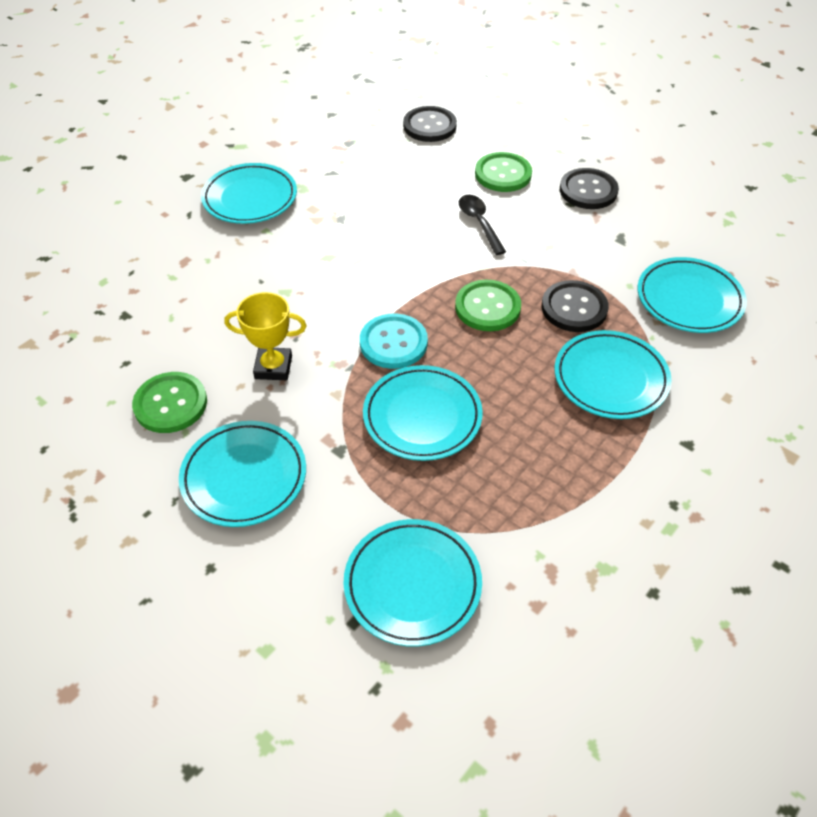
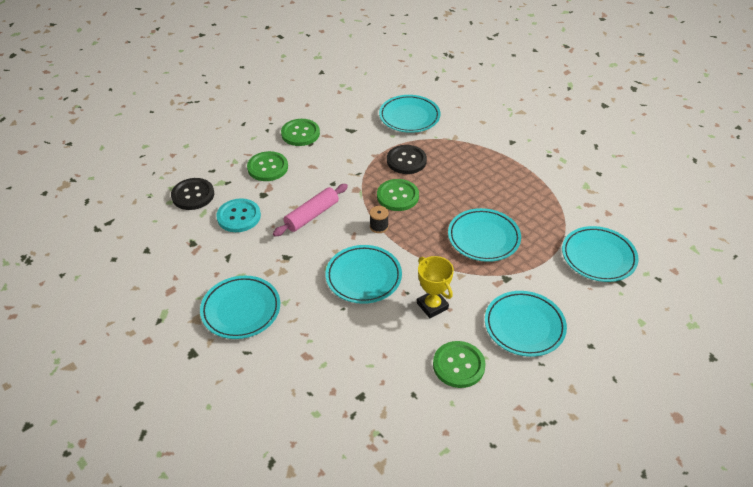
camera: 80 degrees left, 5 degrees down
yellow trophy [224,292,307,380] -> yellow trophy turned 45 degrees counterclockwise [417,256,454,318]
turquoise button [360,313,428,369] -> turquoise button moved to [216,198,261,232]
black spoon [459,195,506,255] -> none
turquoise plate [554,330,672,419] -> turquoise plate moved to [325,245,402,304]
black button [560,168,619,209] -> green button [281,119,320,146]
none -> pink rolling pin [273,184,348,237]
none -> black spool [370,206,389,233]

